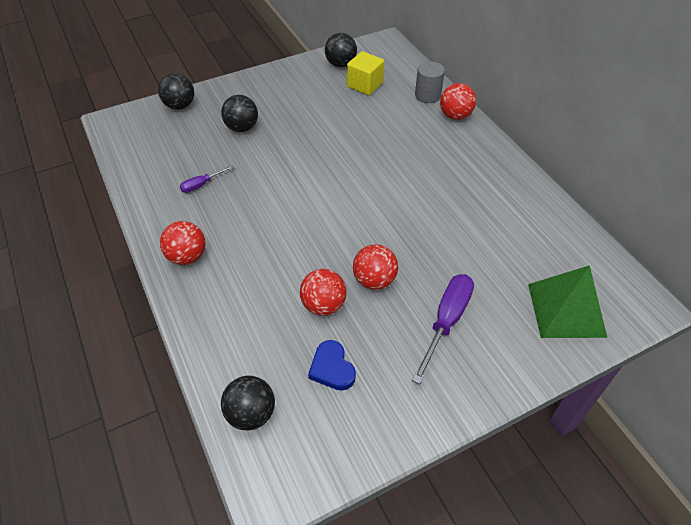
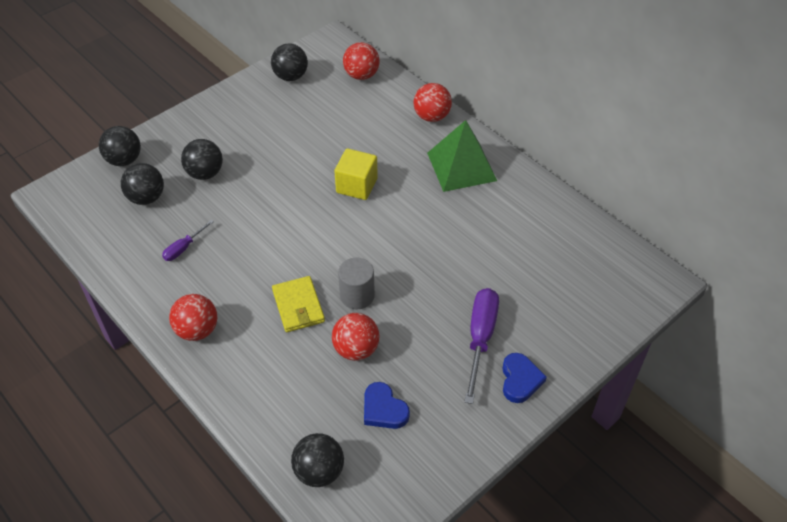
camera: 15 degrees left, 0 degrees up
yellow cube [347,51,384,95] -> yellow cube moved to [334,148,378,200]
red ball [353,244,398,290] -> red ball moved to [343,42,380,80]
grey cylinder [415,62,445,103] -> grey cylinder moved to [338,258,375,309]
green pyramid [528,265,607,338] -> green pyramid moved to [427,120,497,192]
none -> black ball [121,163,164,205]
none -> yellow wallet [272,276,325,332]
none -> blue heart [502,353,547,403]

